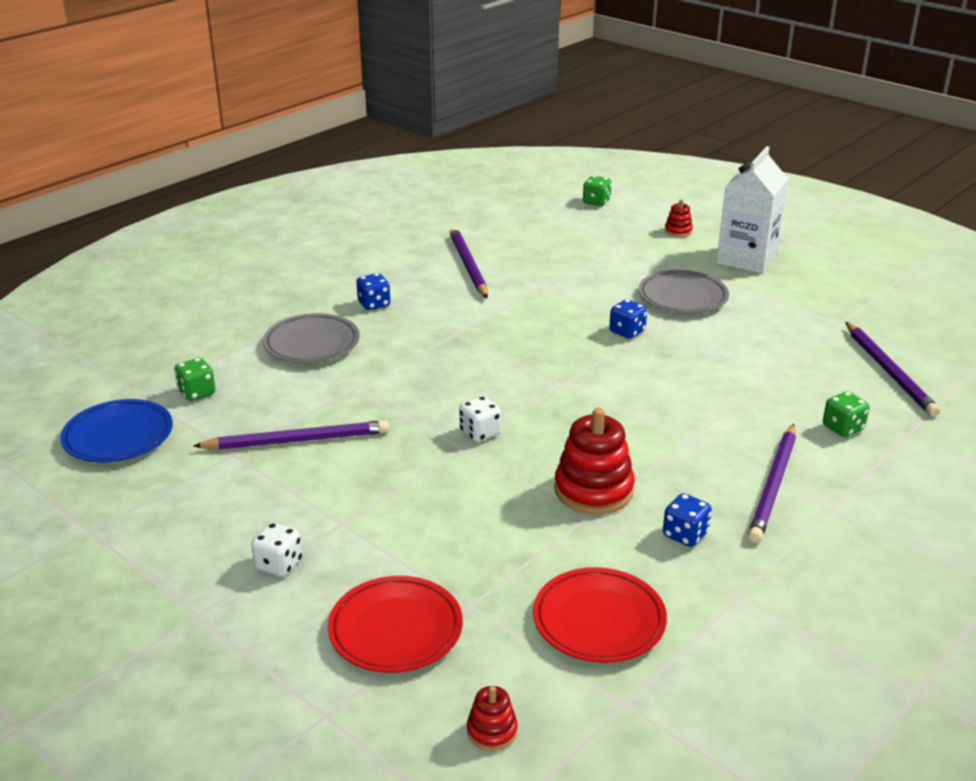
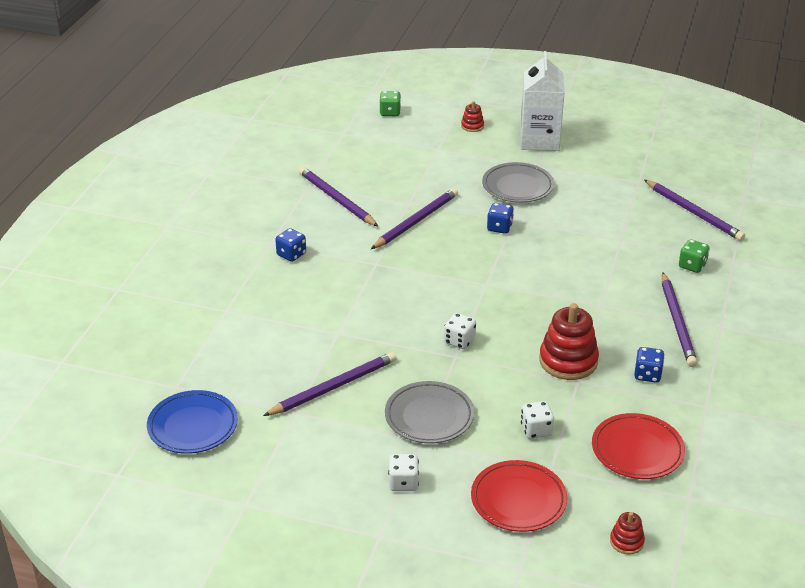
camera: 25 degrees left, 5 degrees up
green dice [174,358,216,401] -> none
grey plate [263,313,360,363] -> grey plate moved to [385,381,474,443]
none -> purple pencil [371,188,458,249]
none -> white dice [521,401,554,439]

